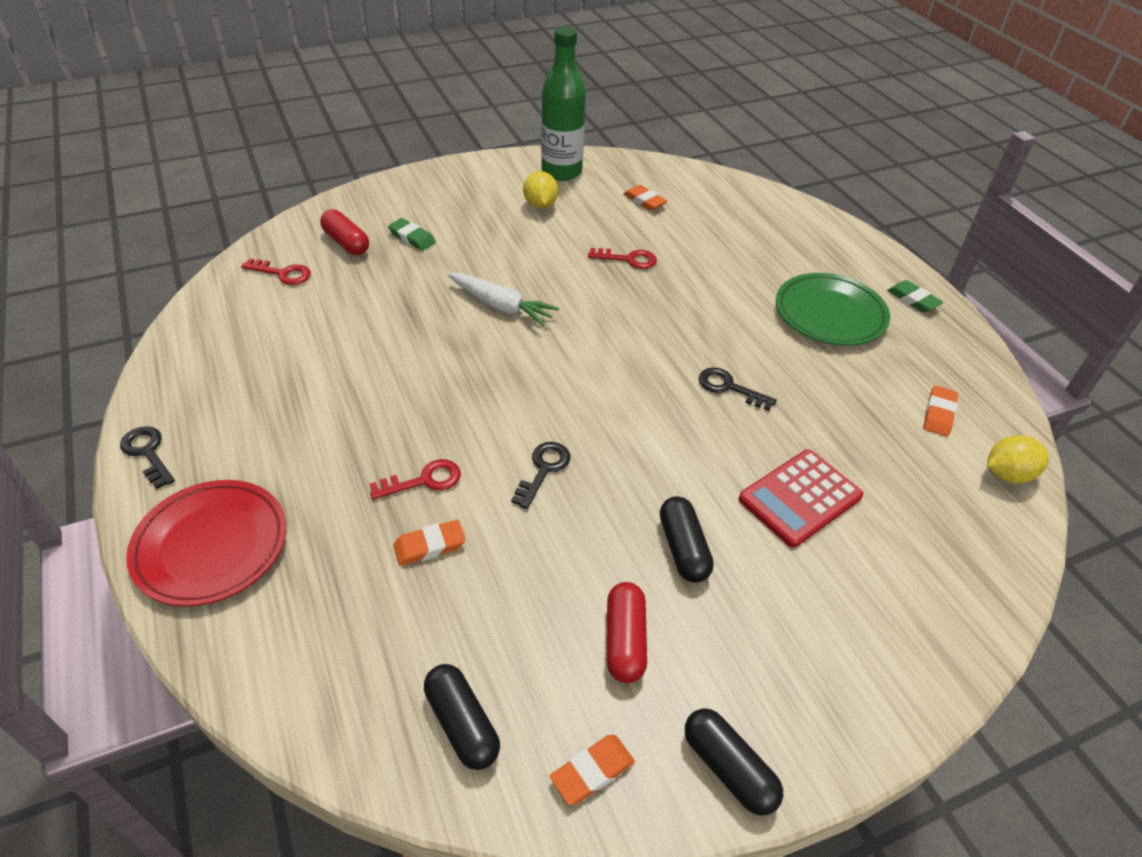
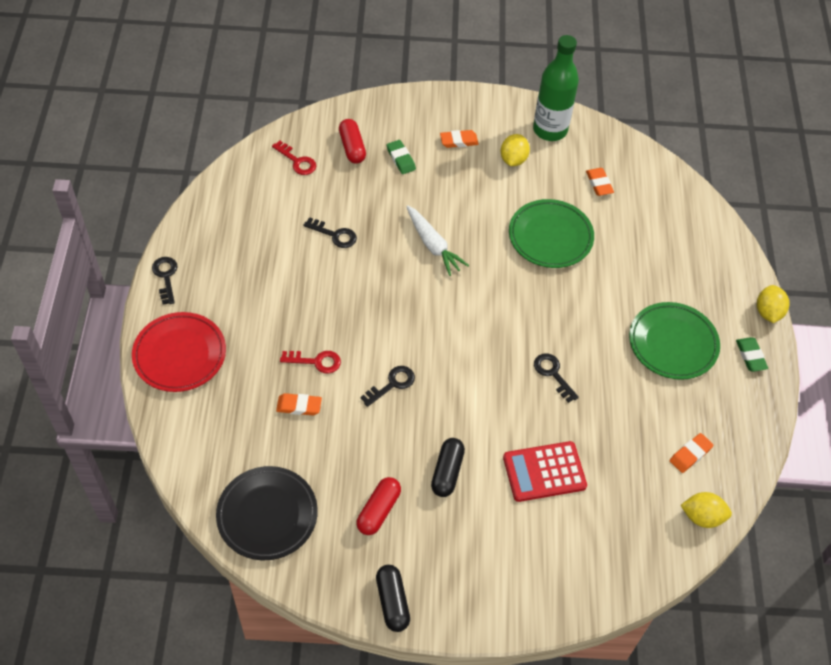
camera: 25 degrees right, 10 degrees up
black capsule [424,664,500,770] -> black plate [216,466,318,560]
orange eraser [550,735,635,805] -> orange eraser moved to [440,130,479,148]
red key [588,248,657,269] -> green plate [509,199,594,268]
none -> black key [303,217,357,248]
none -> yellow lemon [757,285,789,323]

